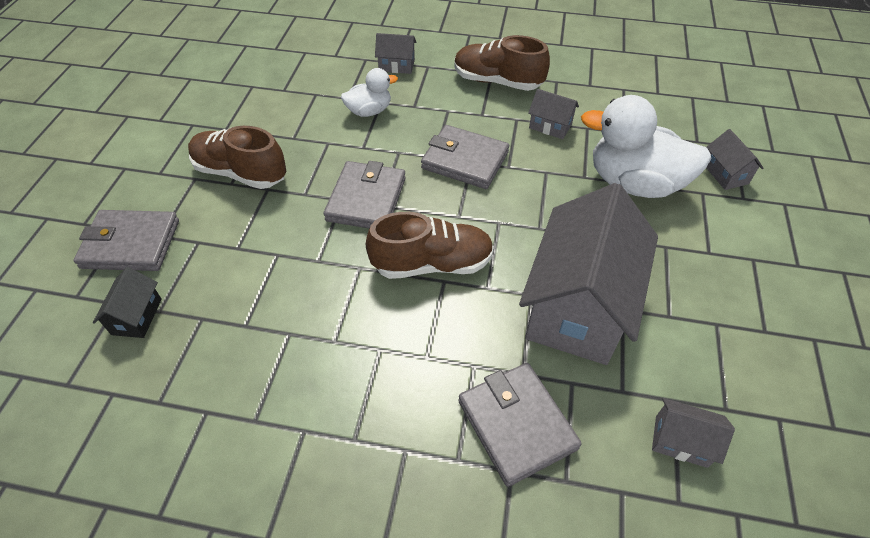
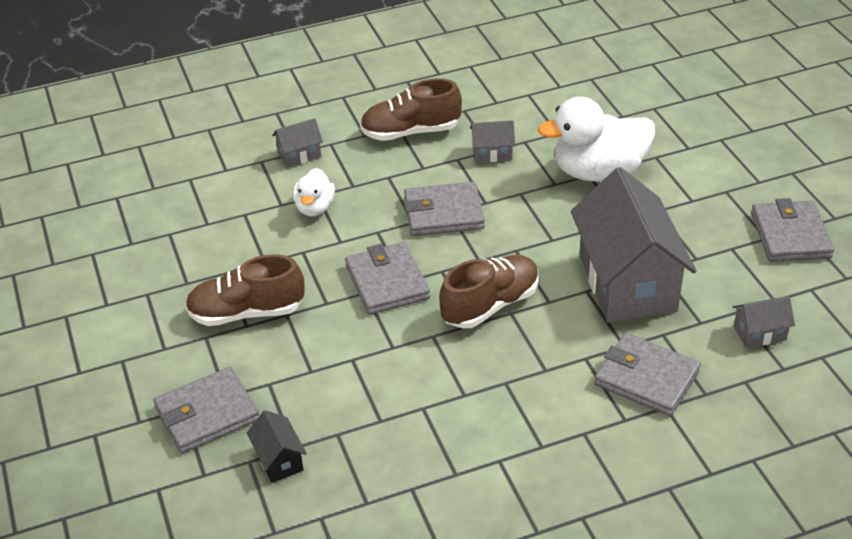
camera: 30 degrees left, 10 degrees down
white duck [341,68,398,117] -> white duck turned 150 degrees clockwise [293,168,335,217]
grey house [706,129,764,190] -> none
none -> grey wallet [751,198,834,262]

